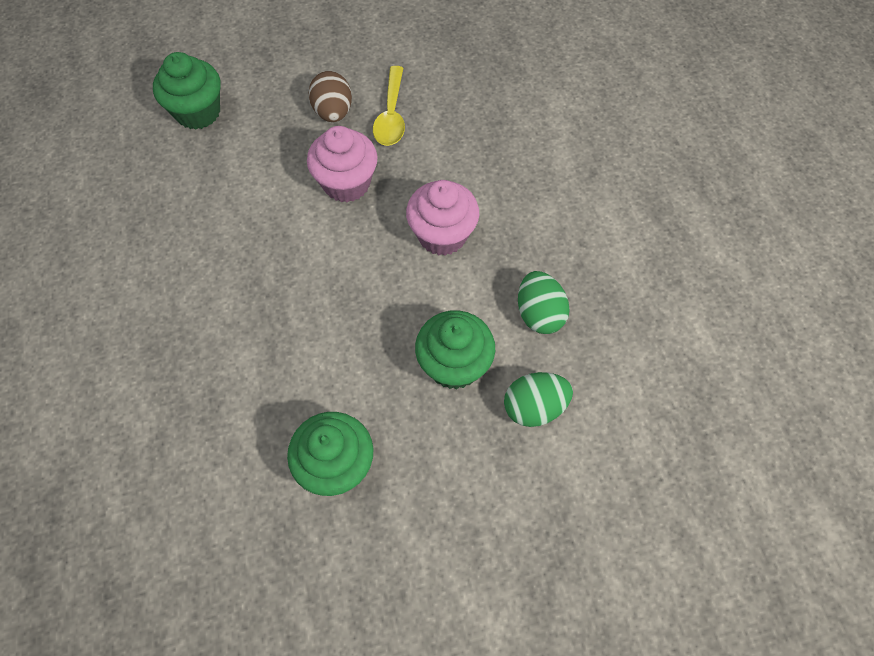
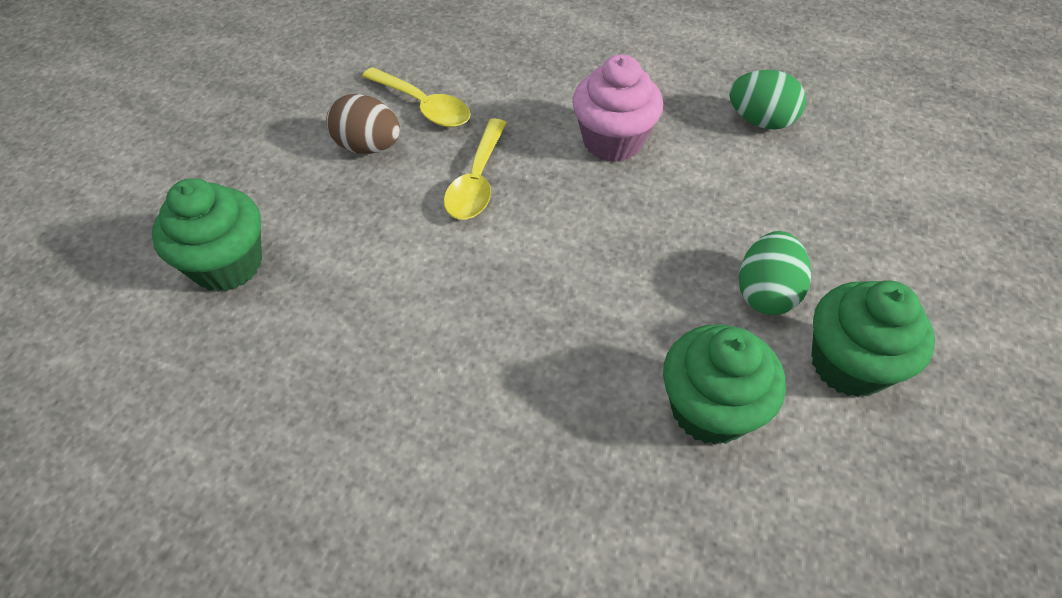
camera: 55 degrees left, 10 degrees down
pink cupcake [307,126,378,203] -> yellow spoon [444,119,507,219]
green cupcake [415,310,495,389] -> green cupcake moved to [663,324,786,445]
green egg [504,372,573,427] -> green egg moved to [739,231,811,315]

